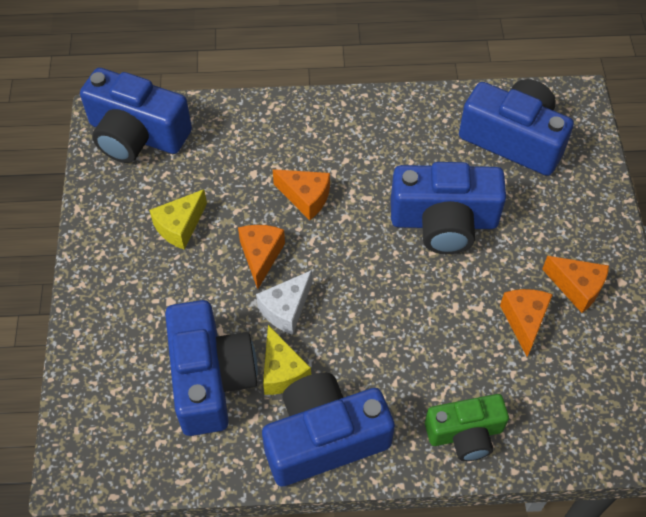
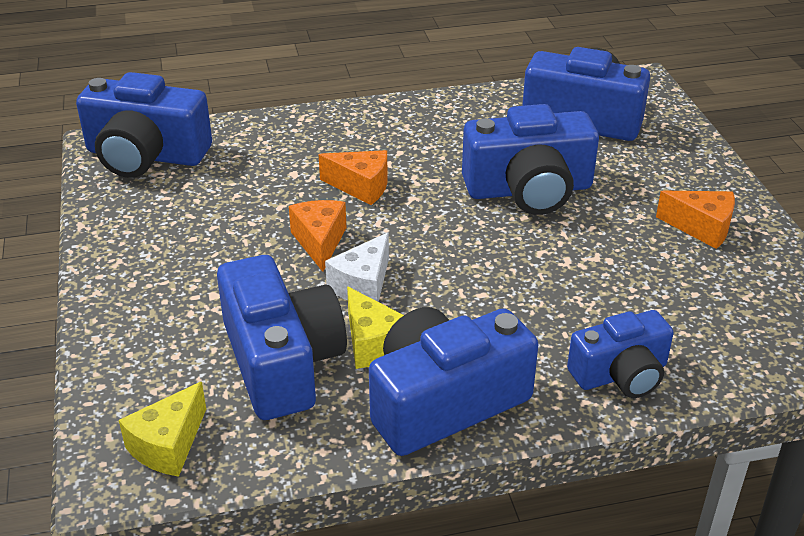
camera: 10 degrees left, 20 degrees down
yellow cheese [149,189,207,250] -> yellow cheese moved to [119,382,206,477]
green camera [425,394,509,461] -> blue camera [567,310,674,398]
orange cheese [500,289,553,357] -> none

